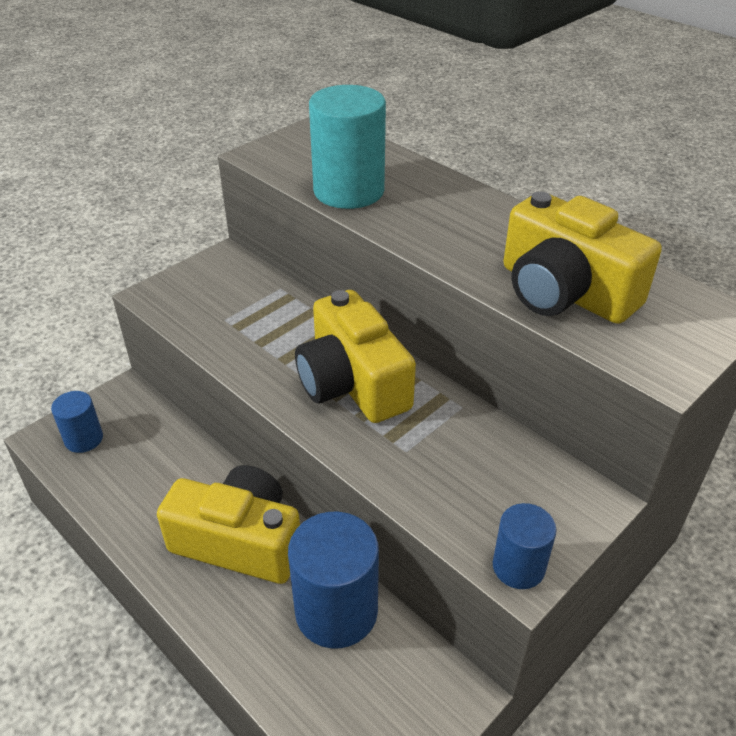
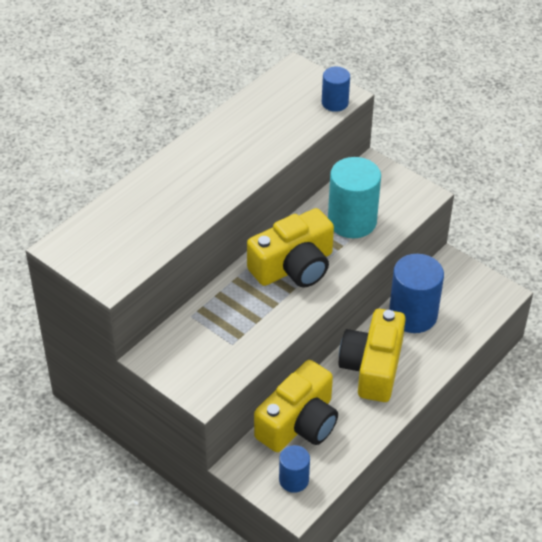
camera: 95 degrees left, 5 degrees up
turquoise cylinder [309,85,386,209] -> turquoise cylinder moved to [328,157,381,238]
blue cylinder [493,503,556,589] -> blue cylinder moved to [322,67,350,112]
yellow camera [504,191,662,324] -> yellow camera moved to [254,360,338,452]

